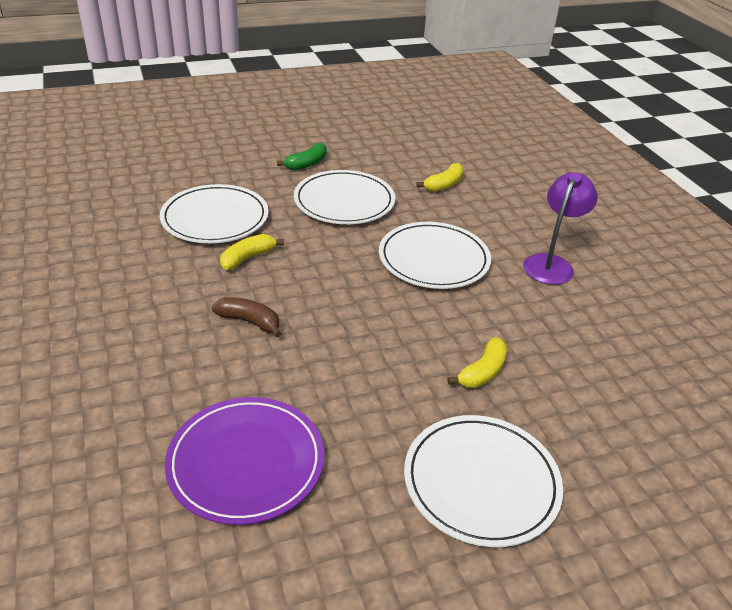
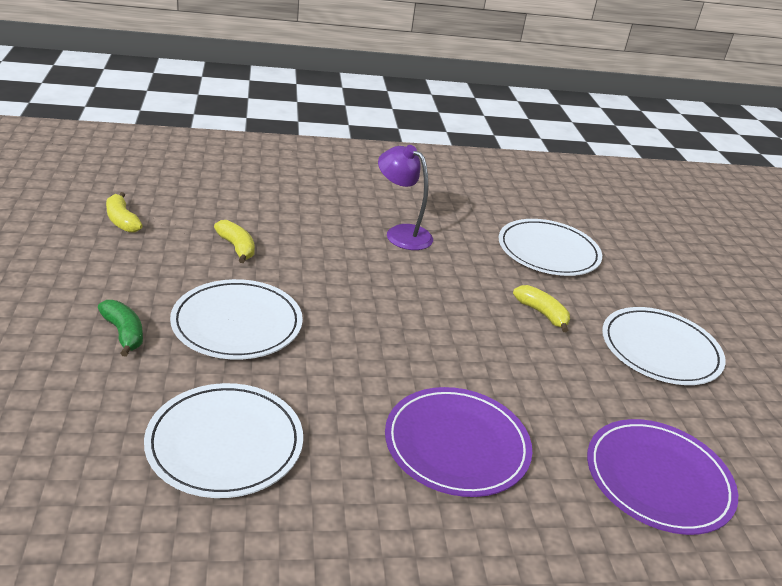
camera: 80 degrees left, 5 degrees down
brown banana [212,297,281,338] -> purple plate [385,387,532,497]
yellow banana [220,234,284,270] -> yellow banana moved to [106,192,143,233]
white plate [379,222,491,289] -> white plate moved to [499,219,602,276]

